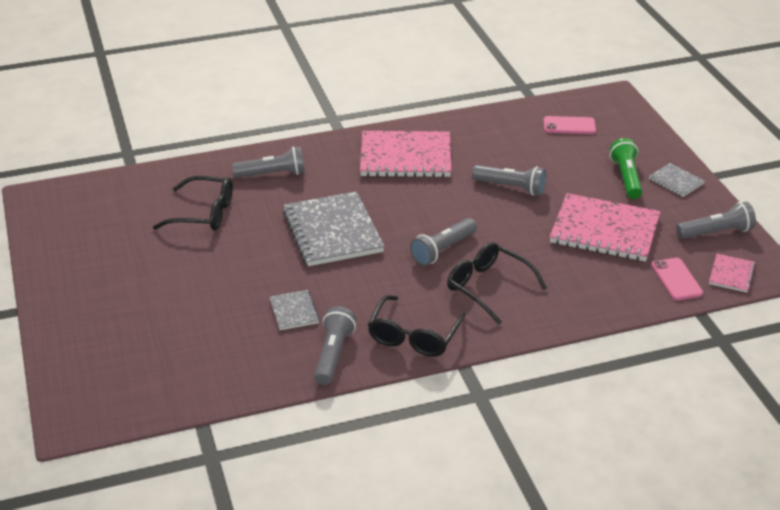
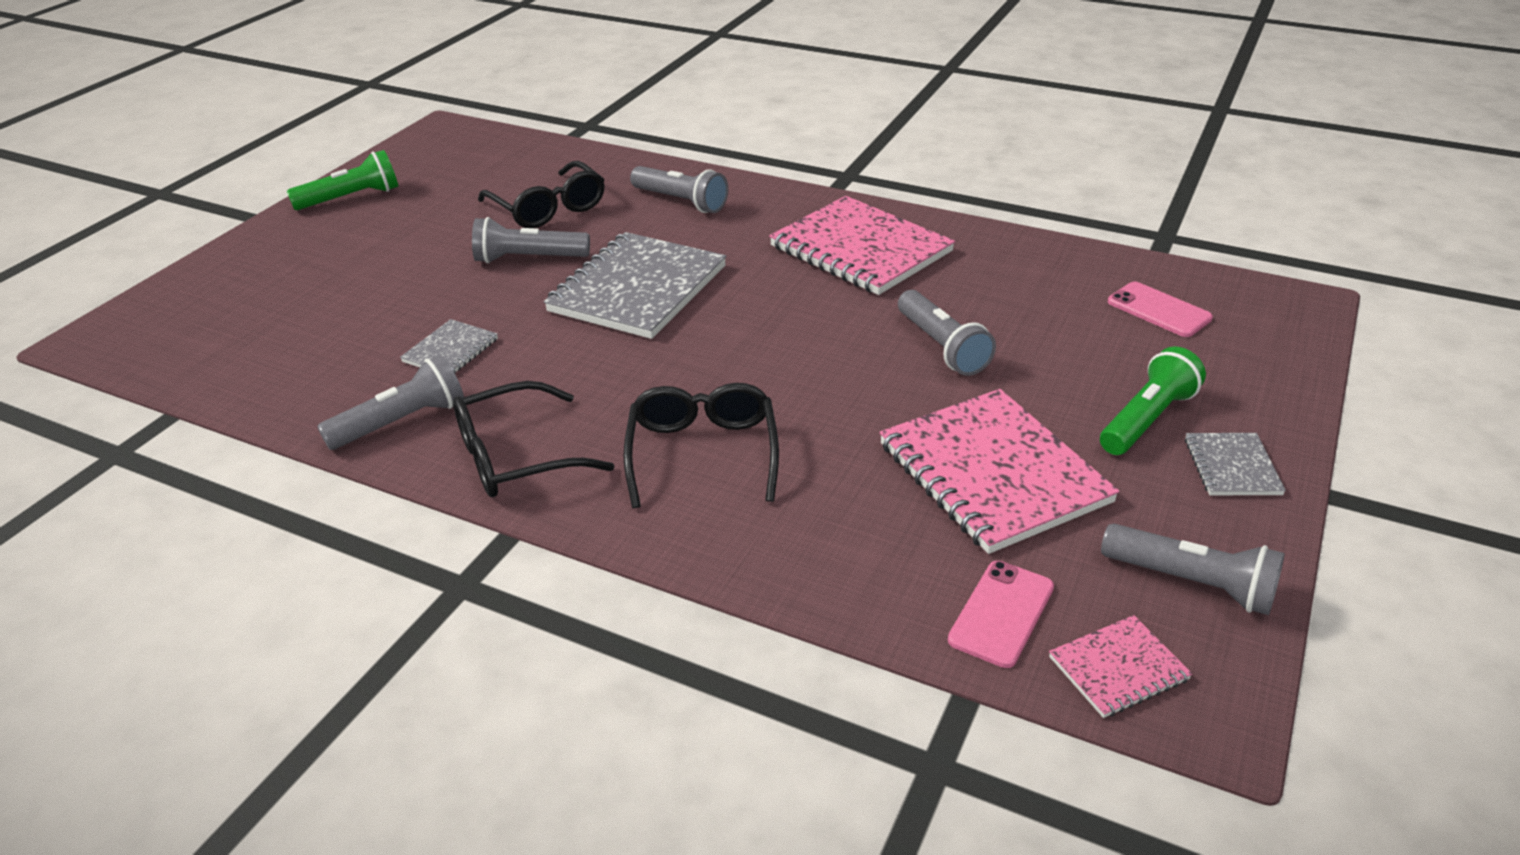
camera: 45 degrees right, 0 degrees up
grey flashlight [410,218,477,266] -> grey flashlight moved to [472,217,590,263]
none -> green flashlight [287,150,398,210]

